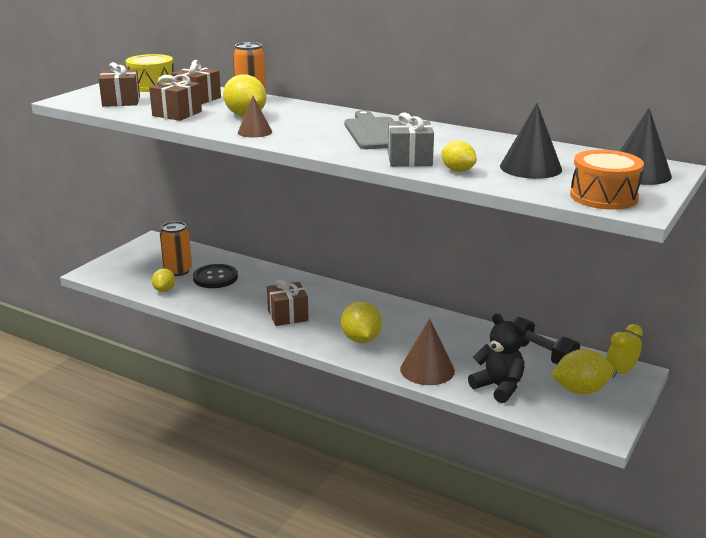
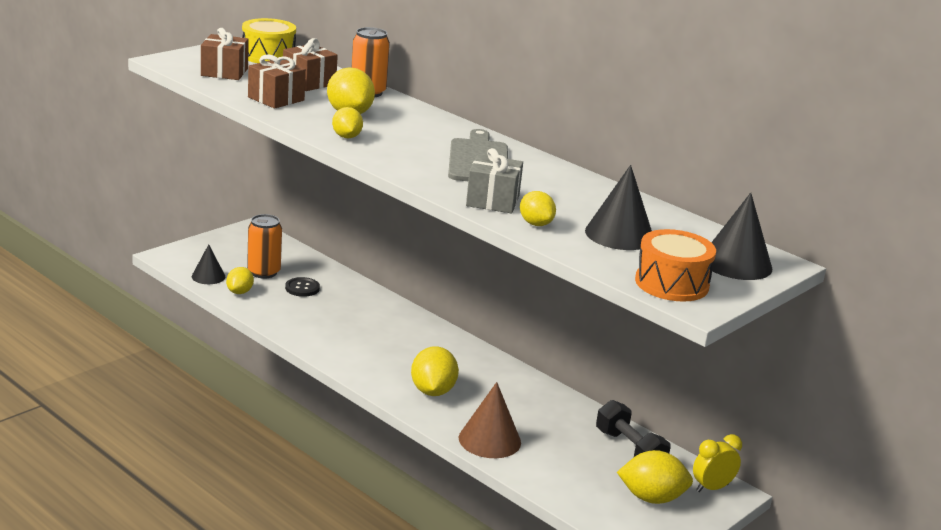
camera: 10 degrees right, 0 degrees up
black button [193,264,238,288] -> black button [285,277,320,297], size x0.66
brown cone [238,96,272,138] -> yellow lemon [332,107,363,139]
brown gift [267,280,309,326] -> none
black teddy bear [468,313,526,403] -> none
none -> black cone [192,244,225,284]

